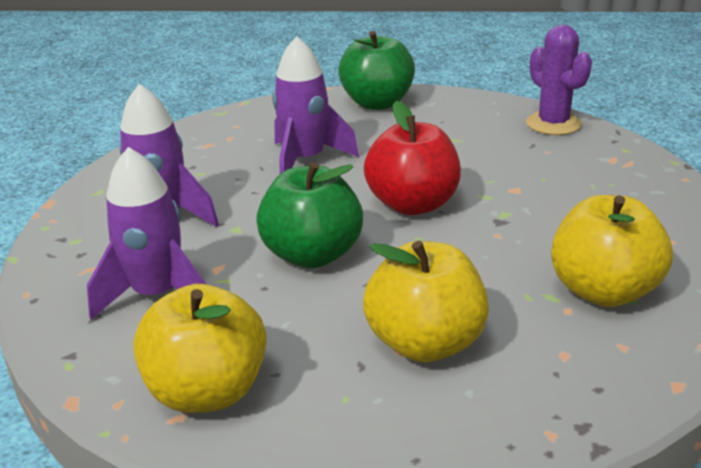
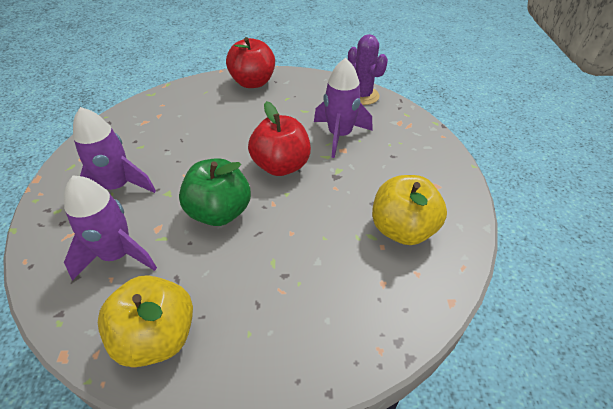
camera: 10 degrees left, 15 degrees up
purple rocket [272,36,359,174] -> purple rocket moved to [314,58,372,158]
green apple [338,31,415,110] -> red apple [226,37,275,88]
yellow apple [363,241,489,362] -> none

